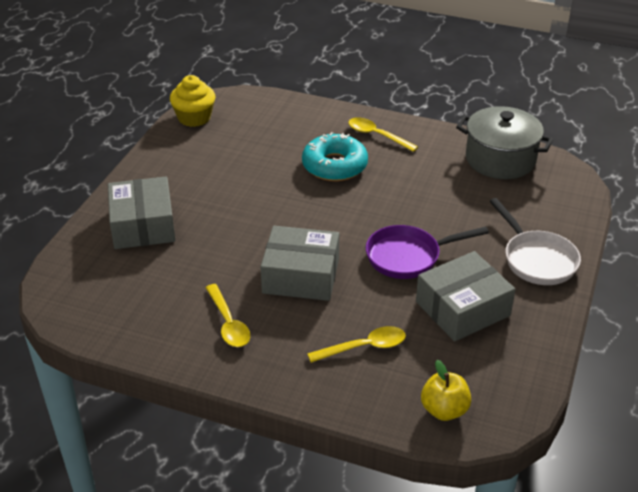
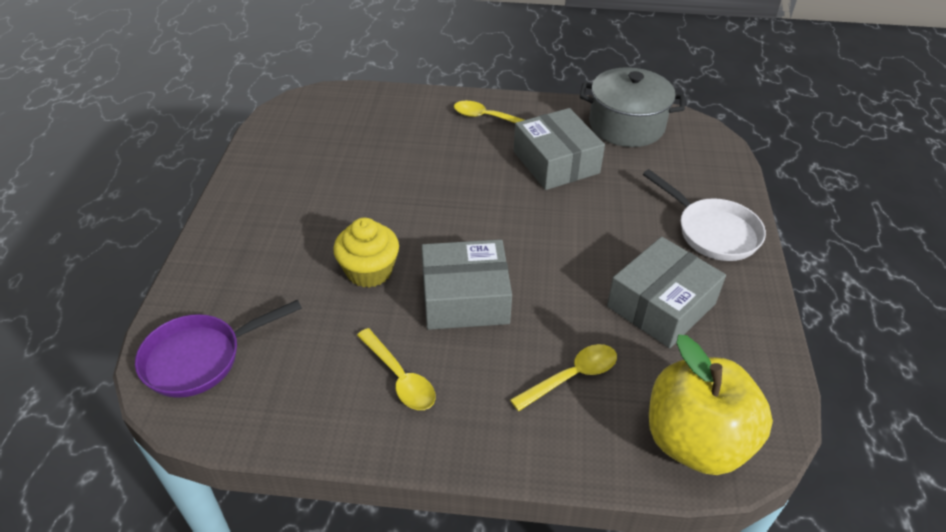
camera: 15 degrees left, 5 degrees up
grey box [108,176,176,249] -> grey box moved to [513,108,605,190]
yellow cupcake [170,75,215,127] -> yellow cupcake moved to [333,218,399,288]
turquoise donut [302,132,368,181] -> none
purple pan [366,225,489,279] -> purple pan moved to [135,299,302,398]
yellow apple [421,360,471,421] -> yellow apple [649,335,773,475], size x1.89

